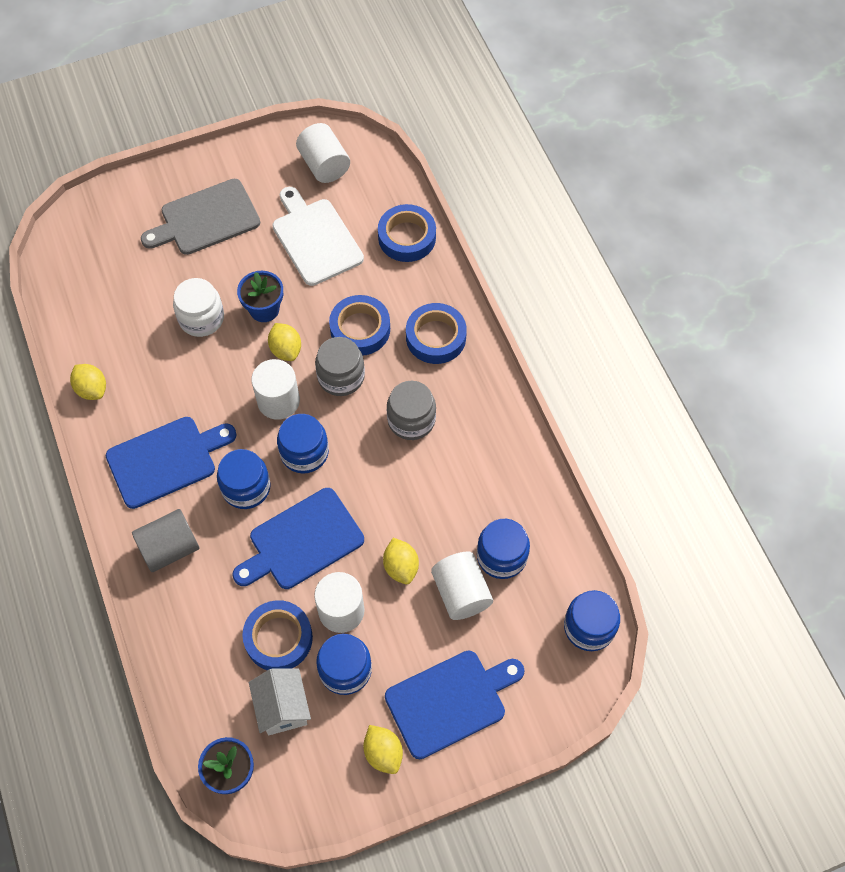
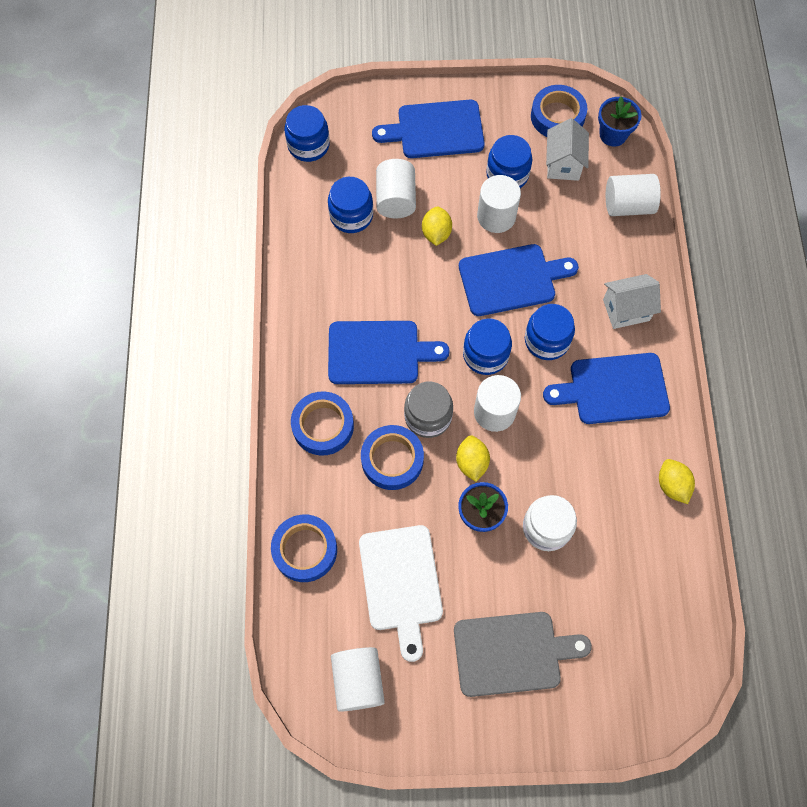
camera: 160 degrees left, 5 degrees up
grey cylinder [132,509,200,572] -> white house [603,274,661,329]
blue tape [242,600,313,670] -> blue tape moved to [531,85,587,137]
yellow lemon [363,725,403,774] -> none
grey jar [387,381,436,440] -> blue cutting board [328,321,450,384]
none -> white cylinder [606,174,661,216]

